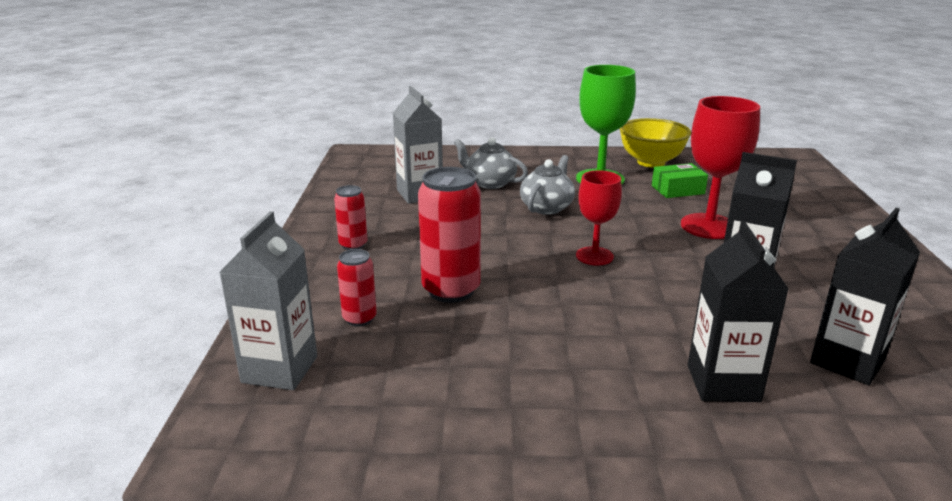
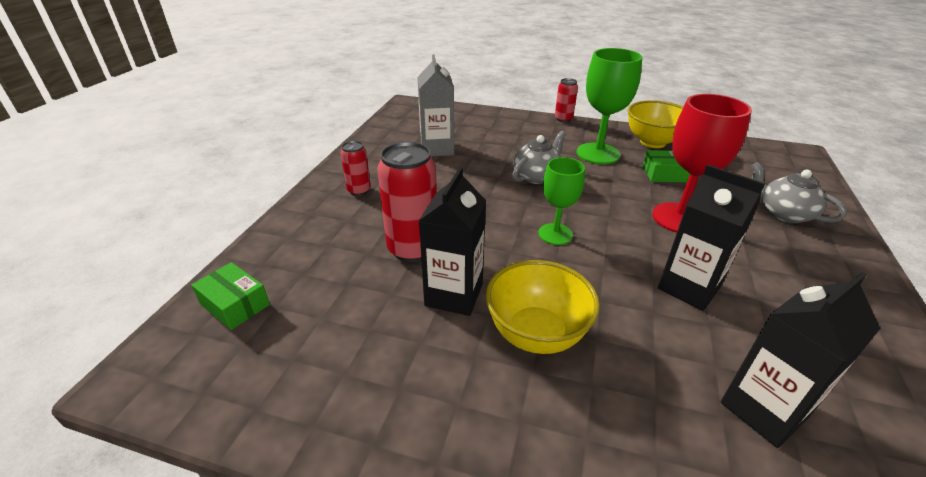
camera: 15 degrees right, 10 degrees up
grey carton [219,211,317,390] -> green box [191,262,270,330]
red can [337,249,377,327] -> red can moved to [555,78,578,122]
grey teapot [454,138,528,189] -> grey teapot moved to [751,162,847,223]
red goblet [576,170,622,266] -> green goblet [538,157,585,245]
black carton [688,221,788,402] -> black carton moved to [419,166,486,316]
none -> yellow bowl [485,260,600,354]

